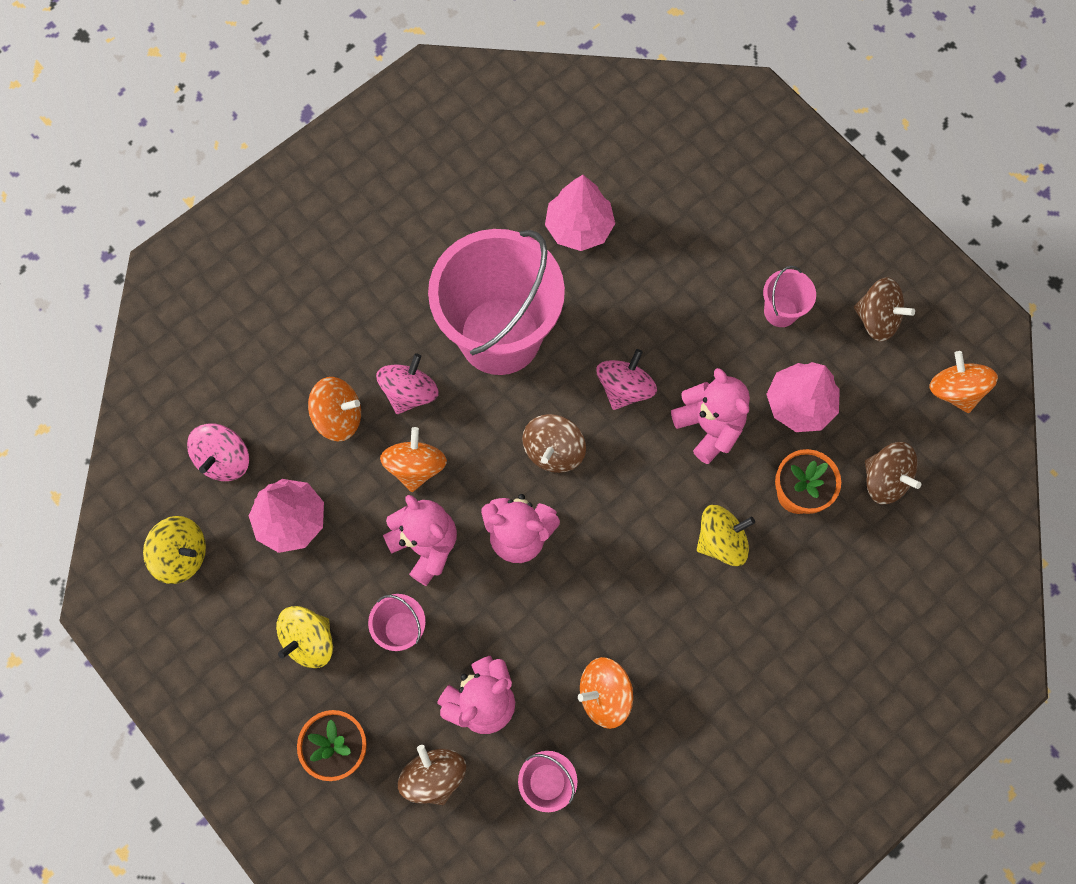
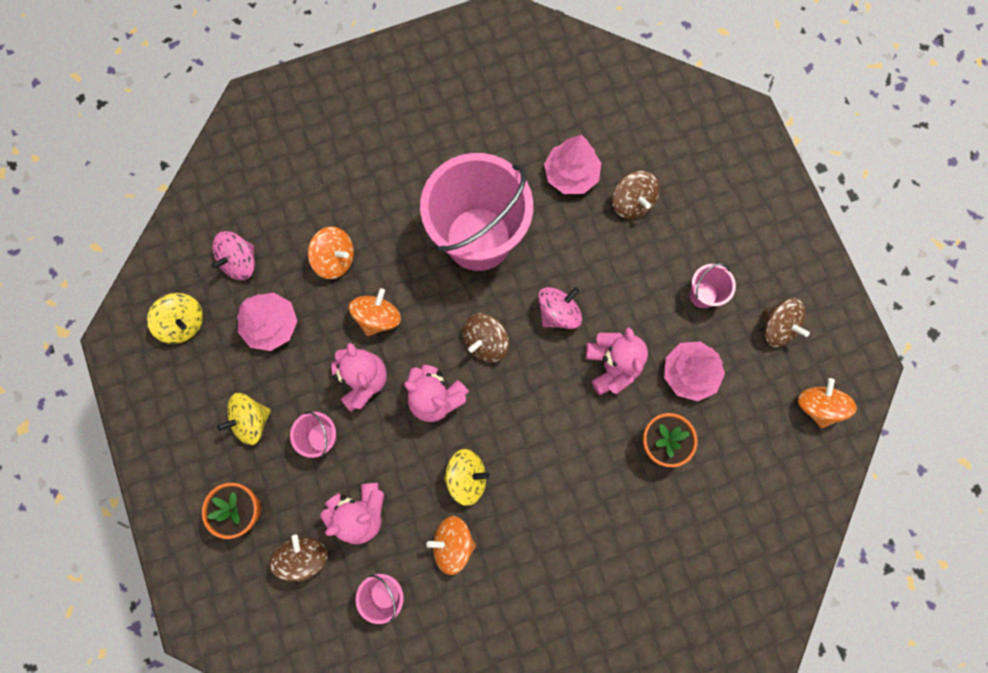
camera: 20 degrees right, 5 degrees up
pink spinning top [376,353,439,414] -> none
yellow spinning top [697,505,755,566] -> yellow spinning top moved to [444,449,490,506]
brown spinning top [865,442,921,504] -> brown spinning top moved to [612,171,660,219]

